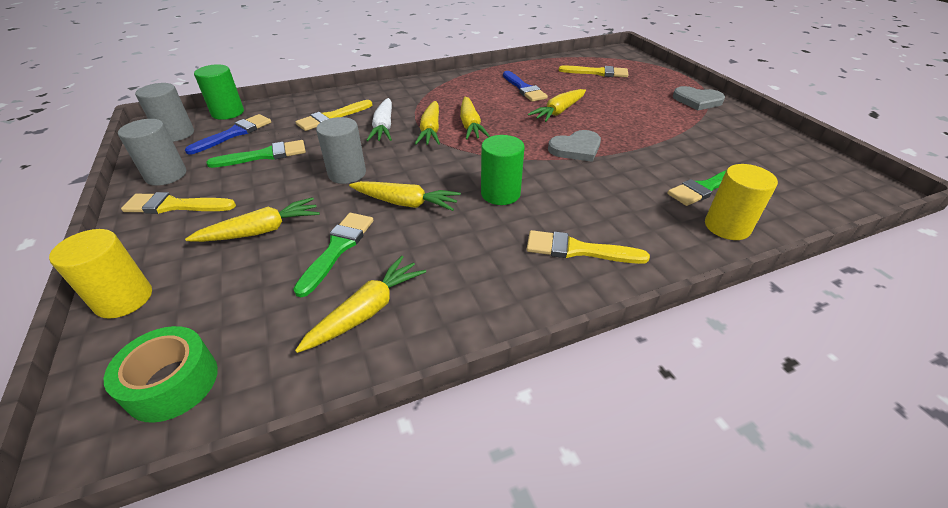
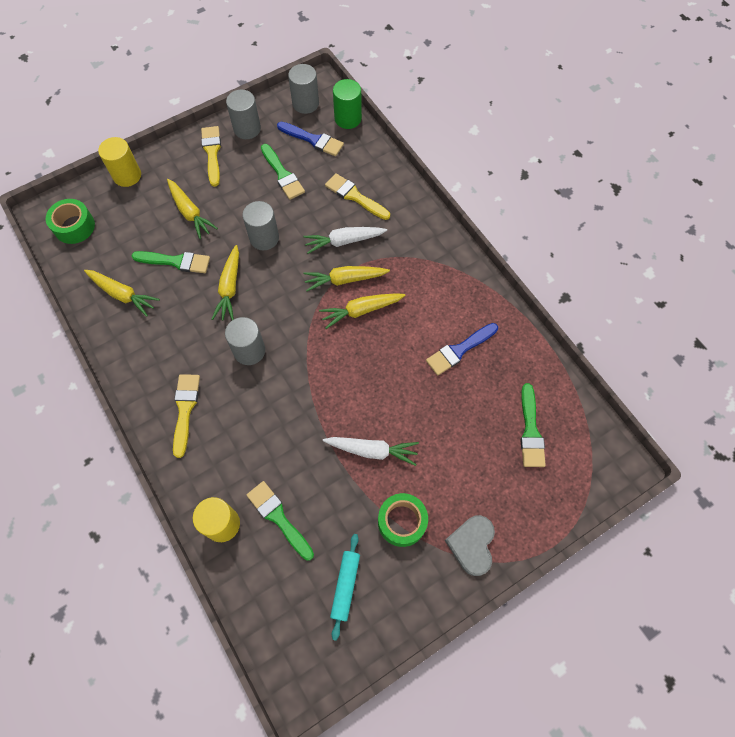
camera: 80 degrees right, 25 degrees up
green cylinder [481,135,525,205] -> grey cylinder [225,317,265,365]
yellow carrot [528,89,586,122] -> none
grey heart [548,130,601,162] -> none
yellow brush [559,65,628,77] -> green brush [520,383,546,467]
none -> white carrot [323,437,419,466]
none -> turquoise rolling pin [330,534,360,641]
none -> green tape [378,493,428,547]

